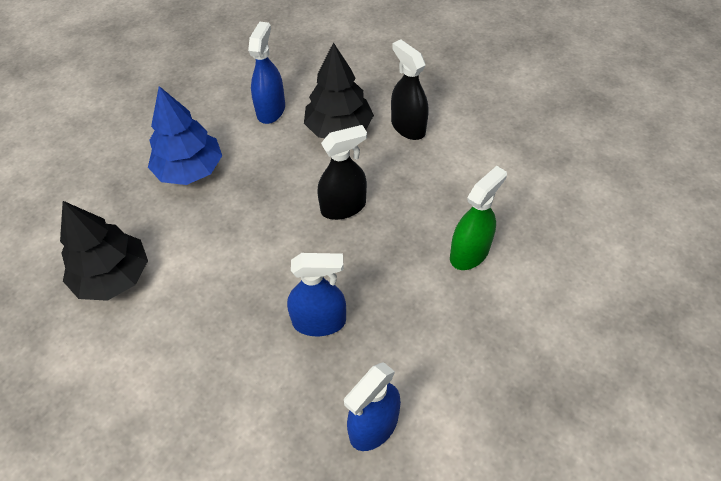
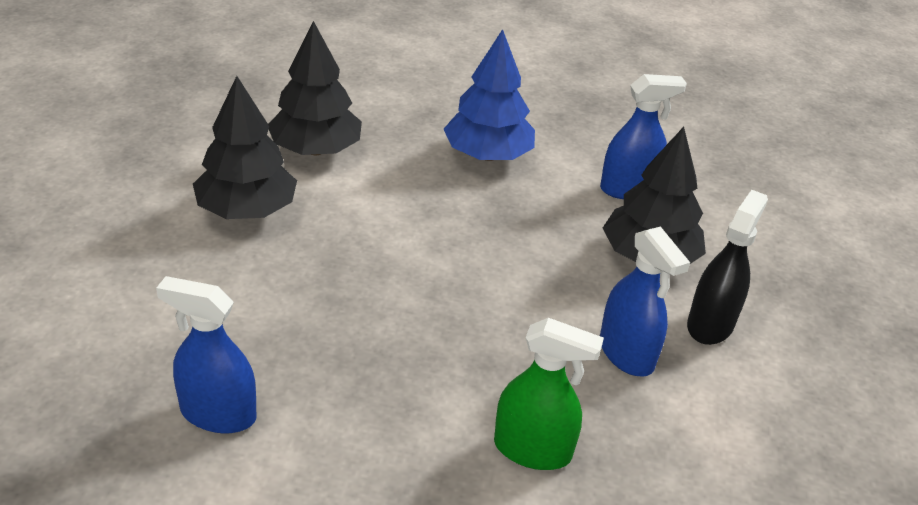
camera: 60 degrees right, 15 degrees down
blue spray bottle [287,253,346,336] -> blue spray bottle moved to [600,227,690,376]
black spray bottle [317,125,367,220] -> none
none -> black tree [193,76,297,219]

